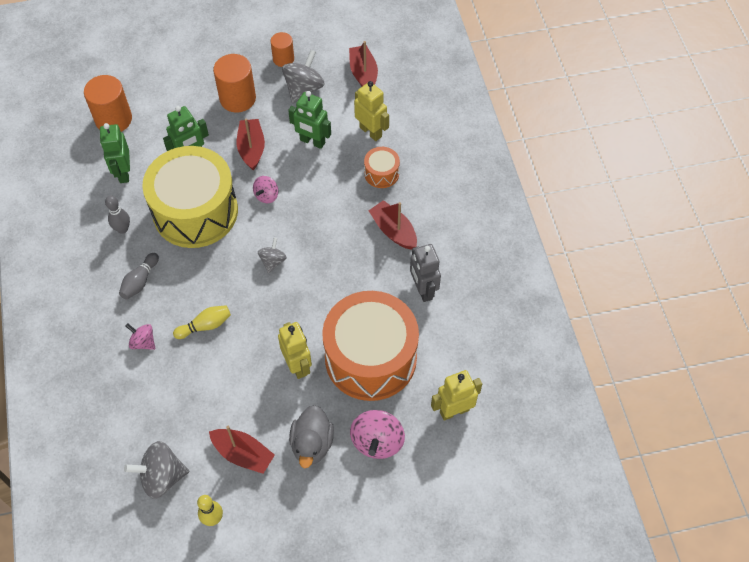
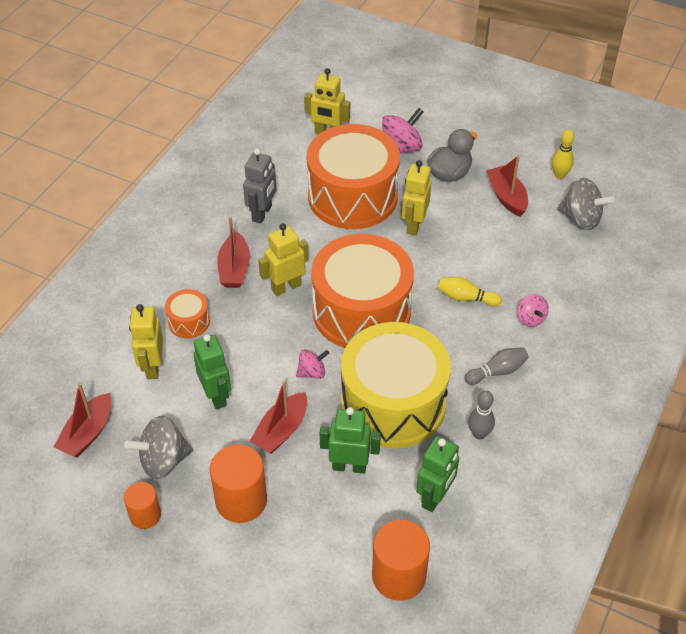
camera: 140 degrees left, 10 degrees down
grey spinning top [258,238,287,273] -> orange drum [311,234,414,348]
none -> yellow robot [258,223,309,296]

